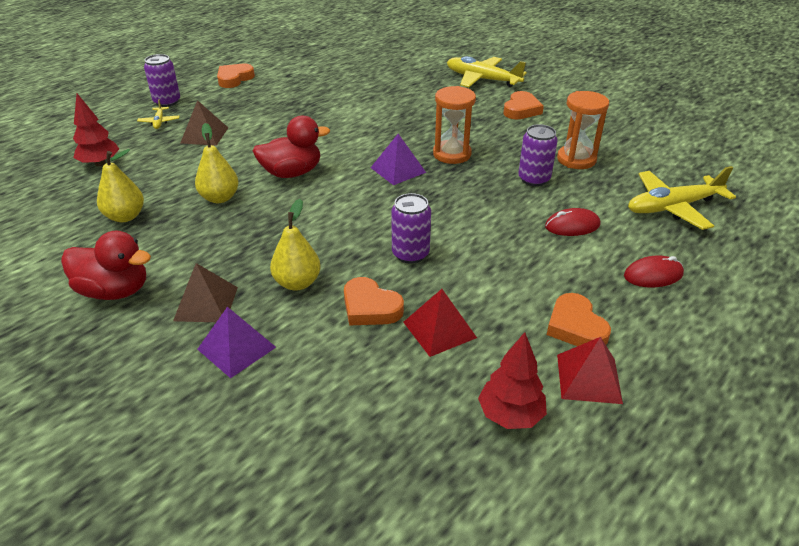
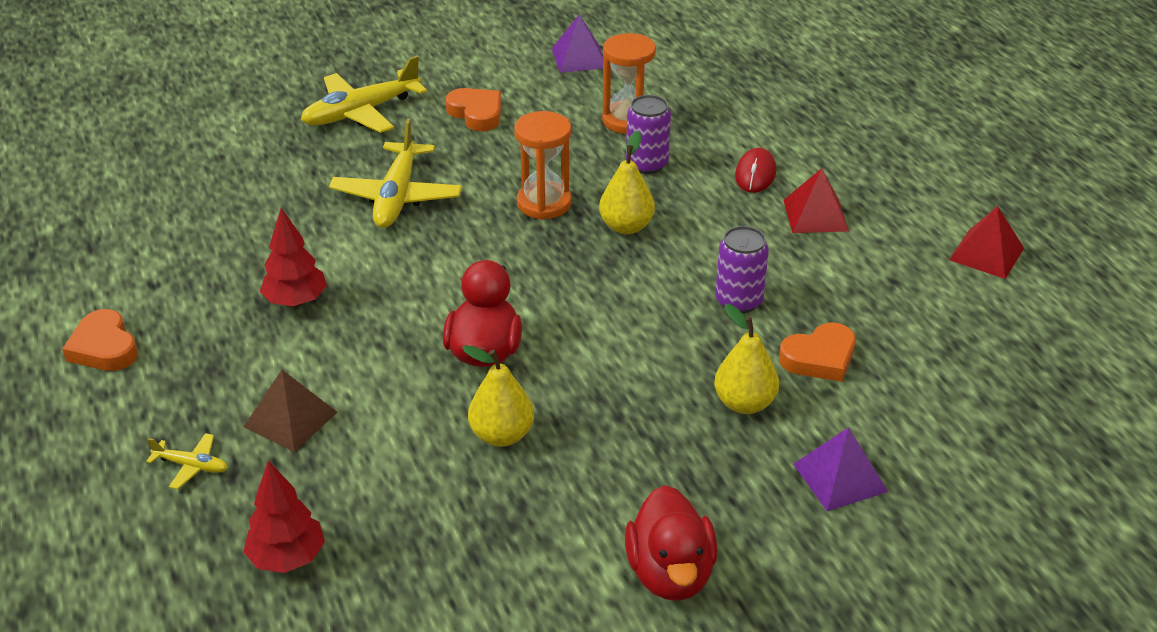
camera: 65 degrees left, 0 degrees up
red duck [61,231,151,300] -> red duck turned 135 degrees clockwise [625,485,718,601]
yellow pear [97,149,144,222] -> yellow pear moved to [599,131,655,234]
purple can [144,54,180,107] -> none
brown pyramid [173,263,238,322] -> none
purple pyramid [371,134,426,185] -> purple pyramid moved to [552,14,603,73]
red pyramid [403,289,477,357] -> red pyramid moved to [783,168,849,233]
red tree [478,332,547,429] -> red tree moved to [260,208,327,306]
orange heart [547,293,611,346] -> none
red mouse [624,256,684,287] -> none
yellow plane [628,166,736,230] -> yellow plane moved to [329,118,462,228]

